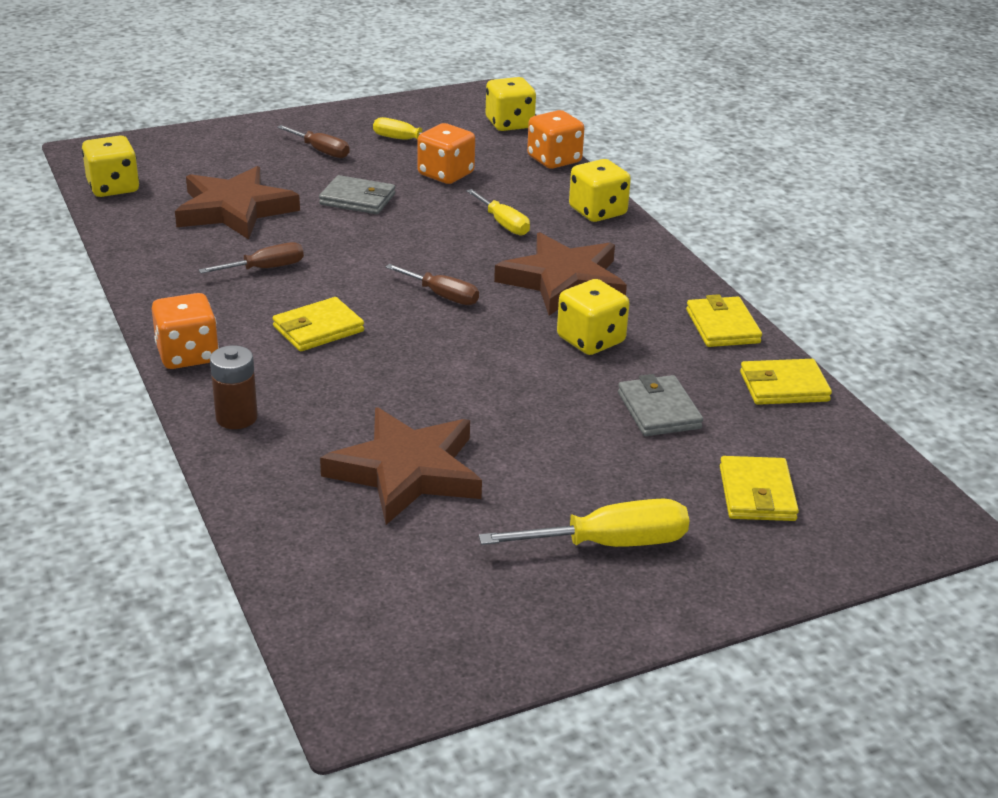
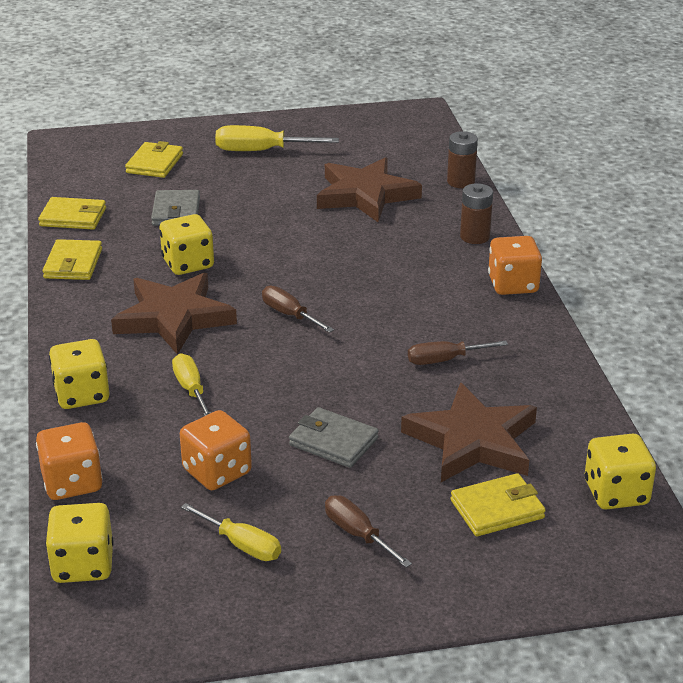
camera: 165 degrees left, 0 degrees up
yellow wallet [272,297,364,351] -> yellow wallet moved to [450,473,546,536]
none -> brown battery [447,131,478,188]

